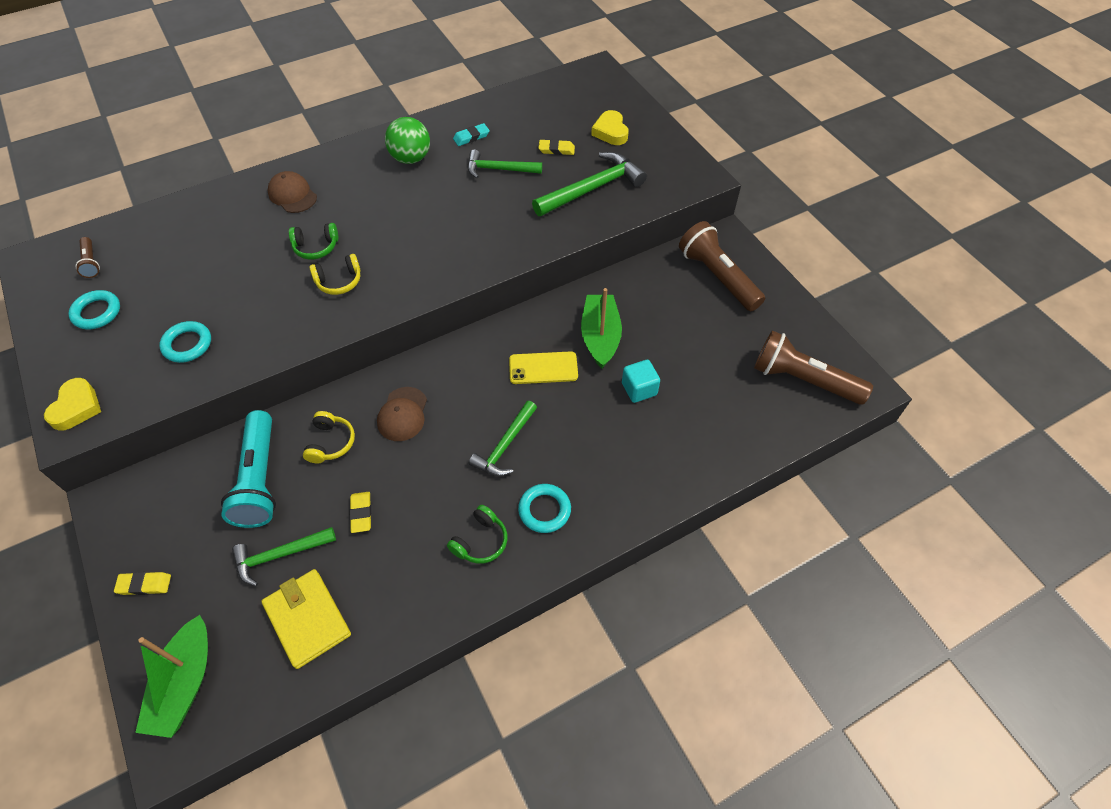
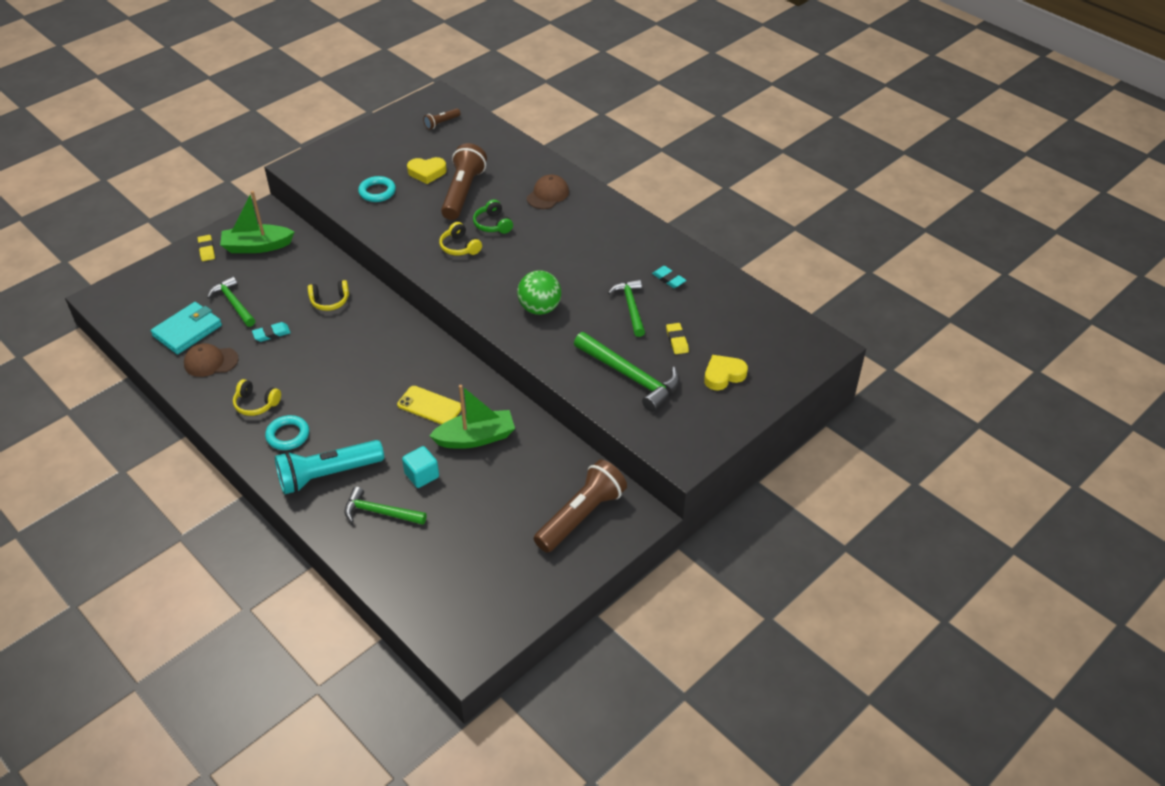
camera: 75 degrees right, 10 degrees down
yellow heart [44,378,101,431] -> yellow heart moved to [407,157,447,184]
turquoise ring [68,290,120,330] -> none
green boat [135,615,208,738] -> green boat moved to [220,191,294,253]
turquoise flashlight [221,410,276,528] -> turquoise flashlight moved to [275,440,384,495]
yellow wallet [261,569,351,669] -> turquoise wallet [151,302,222,354]
yellow eraser [350,492,371,533] -> turquoise eraser [252,322,291,342]
brown cap [377,387,427,441] -> brown cap moved to [184,343,239,377]
green ball [385,117,430,164] -> green ball moved to [517,270,561,315]
green headphones [447,505,507,564] -> yellow headphones [233,379,281,416]
green hammer [469,401,537,476] -> green hammer moved to [345,487,427,525]
yellow phone [509,351,578,384] -> yellow phone turned 45 degrees counterclockwise [397,386,461,425]
brown flashlight [754,330,873,405] -> brown flashlight moved to [441,143,487,220]

